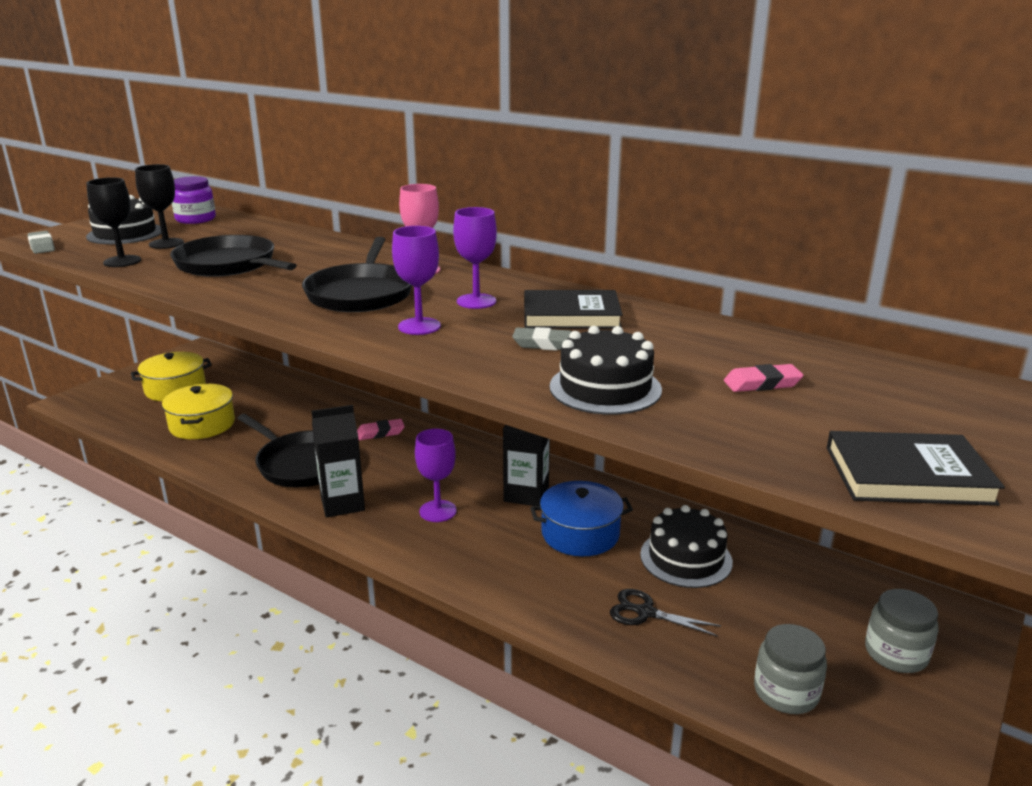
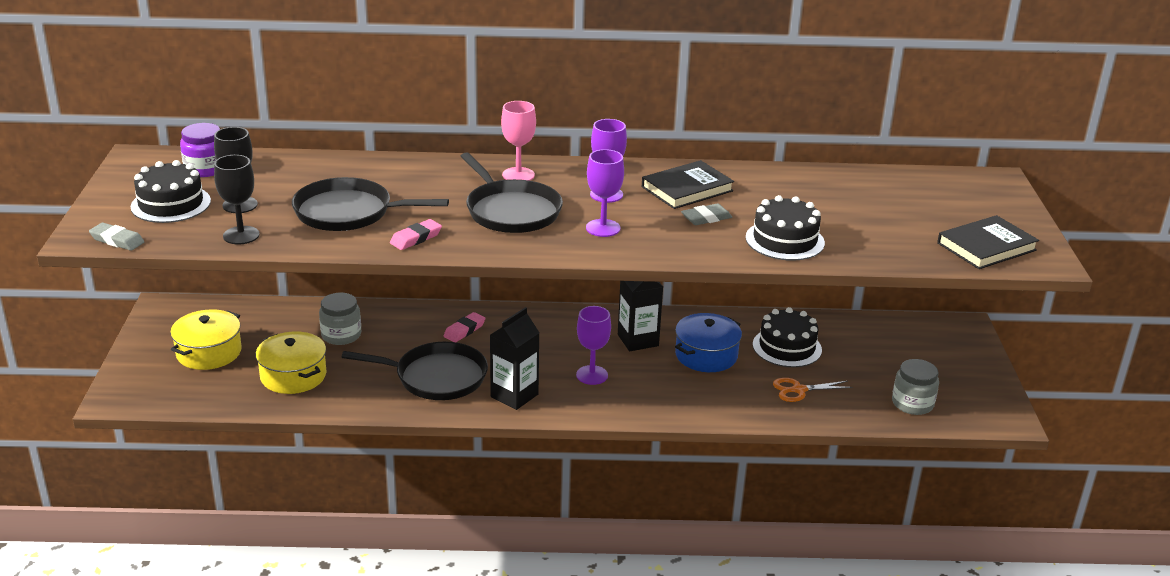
camera: 35 degrees left, 5 degrees up
black scissors [610,589,721,637] -> orange scissors [773,378,852,402]
pink eraser [724,364,804,392] -> pink eraser moved to [390,219,442,250]
grey jar [865,589,939,673] -> grey jar moved to [319,293,361,345]

